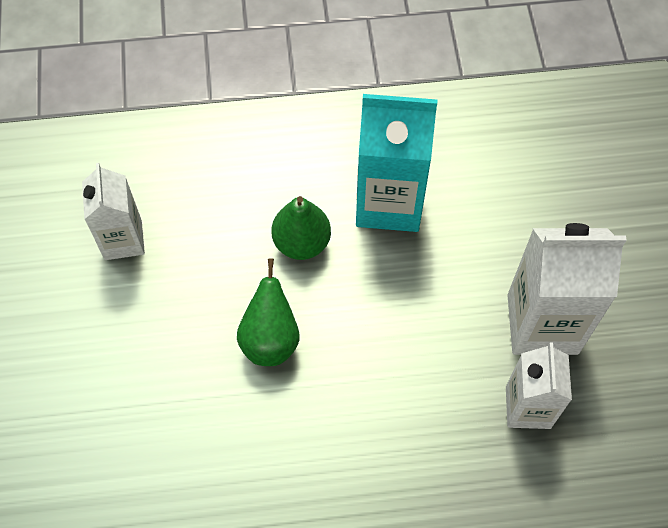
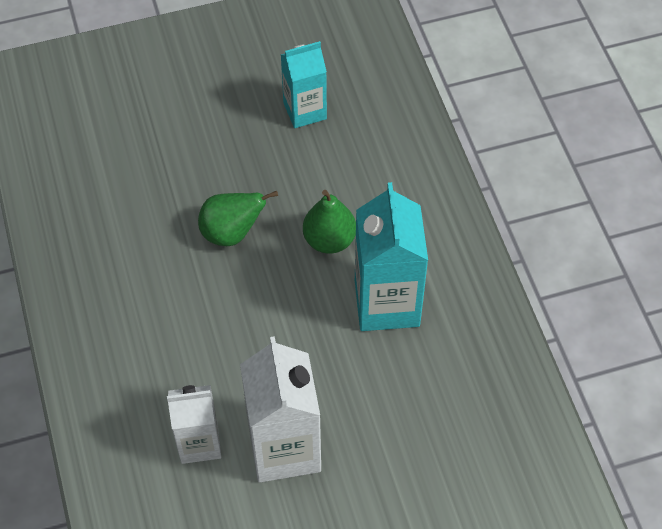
camera: 80 degrees right, 5 degrees down
white carton [82,163,145,260] -> turquoise carton [281,41,327,128]

